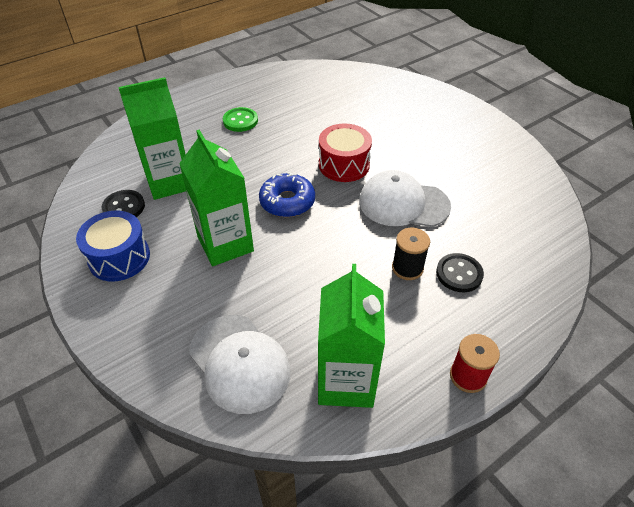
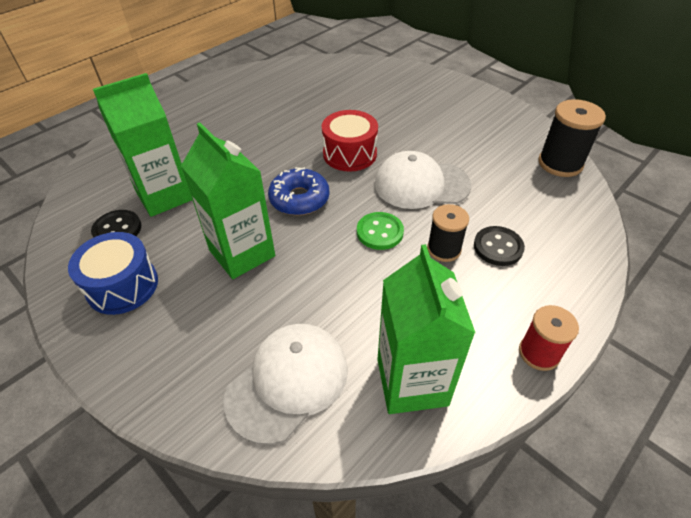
camera: 10 degrees left, 0 degrees up
white cap [189,315,291,414] -> white cap turned 90 degrees counterclockwise [224,324,348,445]
green button [223,107,258,132] -> green button moved to [357,212,404,250]
none -> black spool [538,99,606,177]

